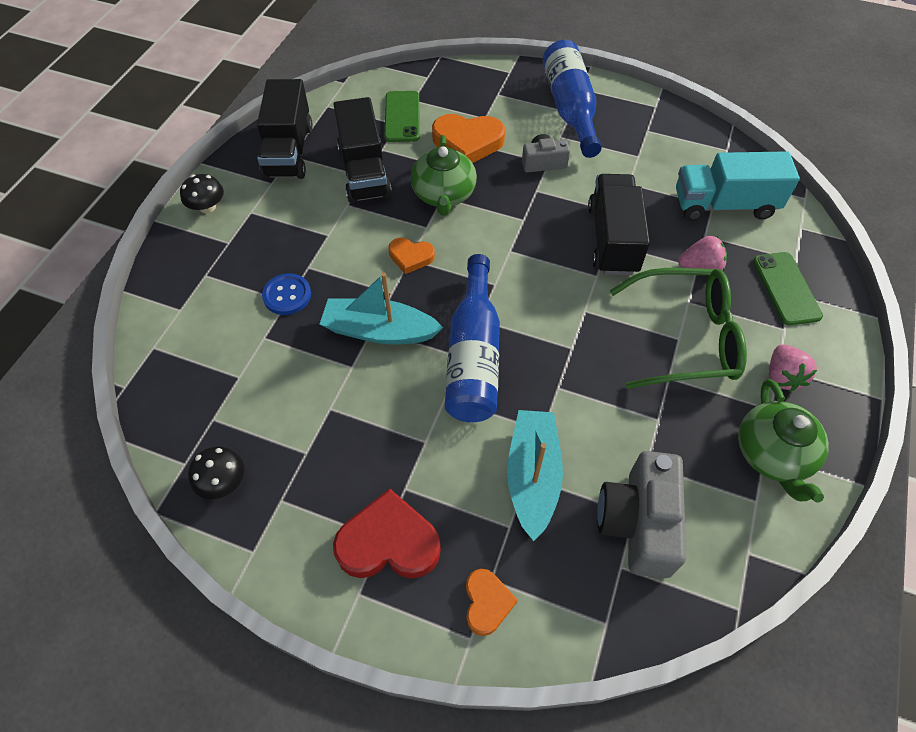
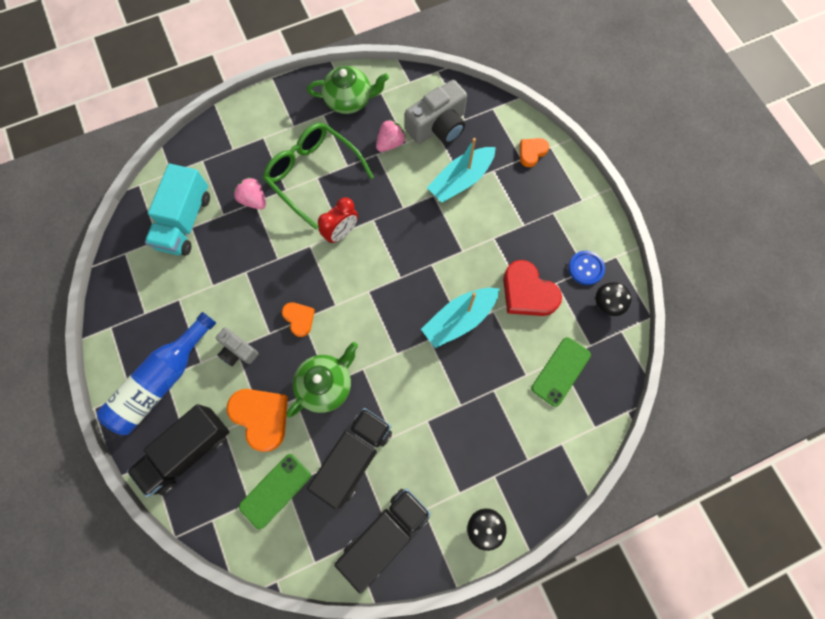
camera: 135 degrees left, 15 degrees up
blue button [262,273,311,315] -> blue button moved to [568,251,605,285]
turquoise boat [320,273,443,344] -> turquoise boat turned 90 degrees clockwise [421,288,500,348]
red heart [333,489,441,579] -> red heart moved to [503,260,562,316]
orange heart [388,238,435,274] -> orange heart moved to [282,302,315,337]
blue bottle [445,254,500,422] -> none
black truck [588,174,650,275] -> black truck moved to [127,404,229,497]
turquoise truck [676,151,800,221] -> turquoise truck turned 60 degrees clockwise [145,164,210,256]
green teapot [738,379,829,502] -> green teapot turned 45 degrees clockwise [307,66,389,114]
green phone [753,252,823,325] -> green phone moved to [531,337,591,407]
pink strawberry [769,344,817,392] -> pink strawberry moved to [376,120,406,152]
none -> red clock [318,197,358,243]

